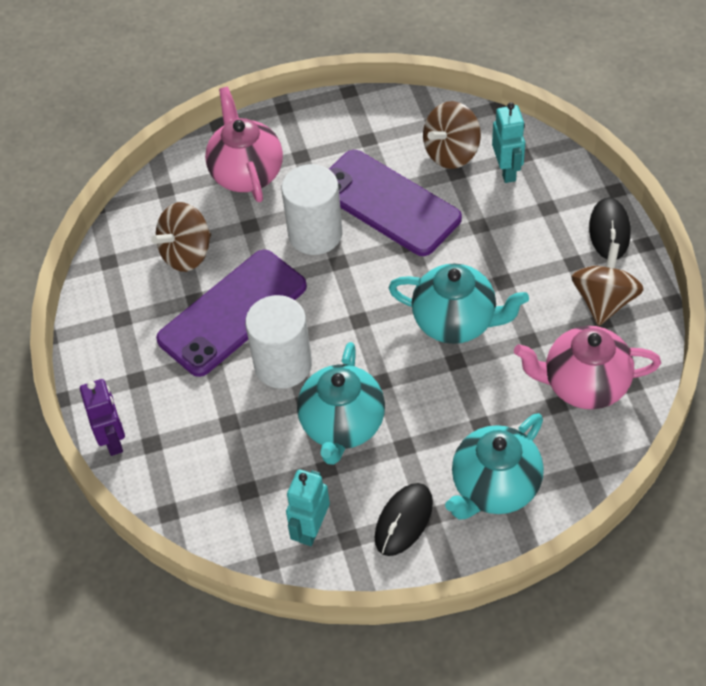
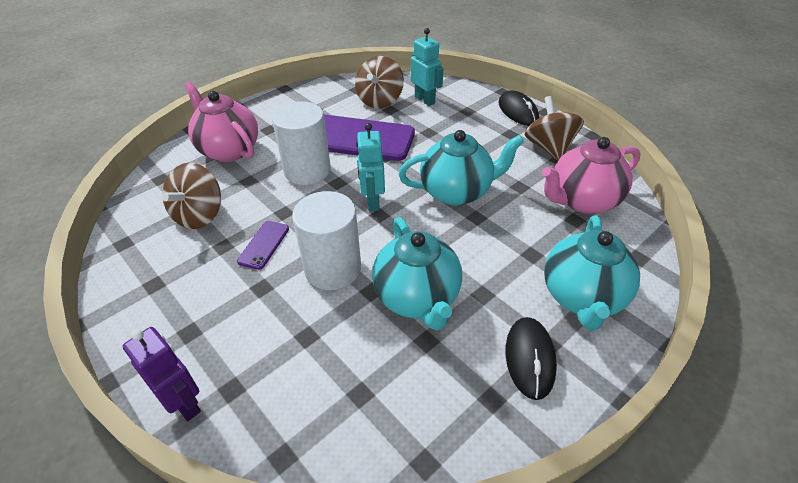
camera: 30 degrees left, 10 degrees down
purple phone [156,250,307,377] -> purple phone [237,221,289,270], size x0.42
turquoise robot [286,469,330,546] -> turquoise robot moved to [356,123,385,211]

